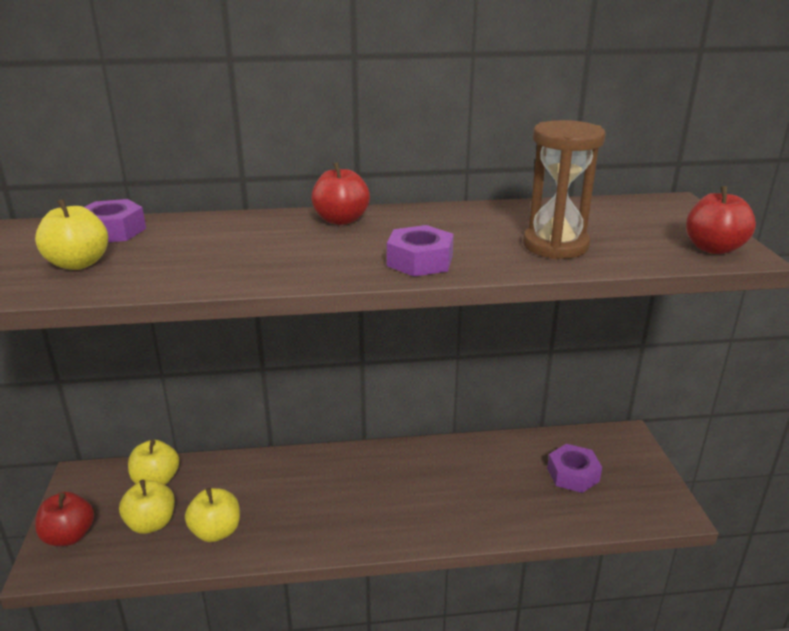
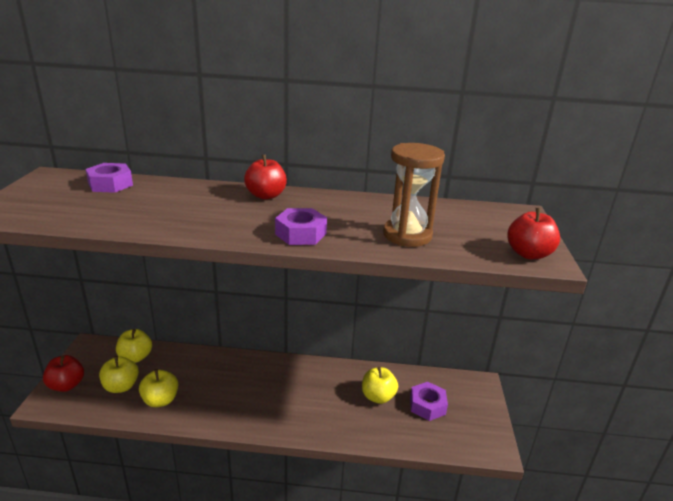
camera: 10 degrees right, 0 degrees up
yellow apple [35,199,108,270] -> yellow apple moved to [362,367,398,404]

